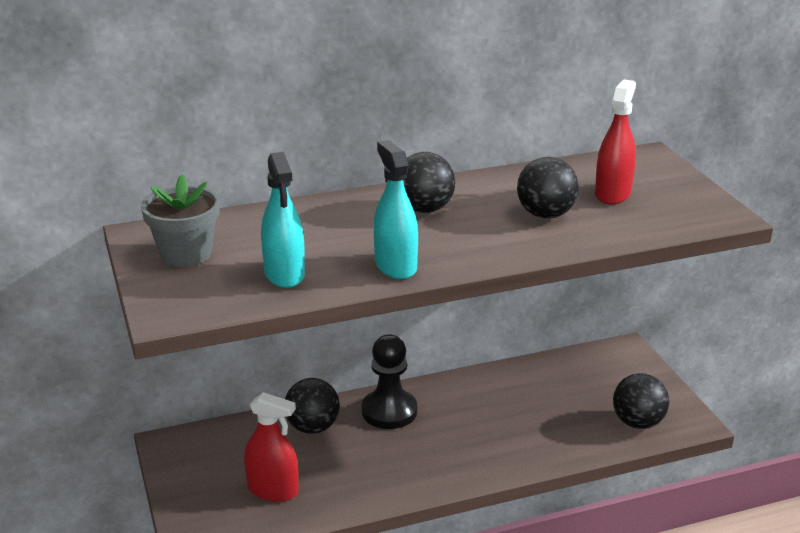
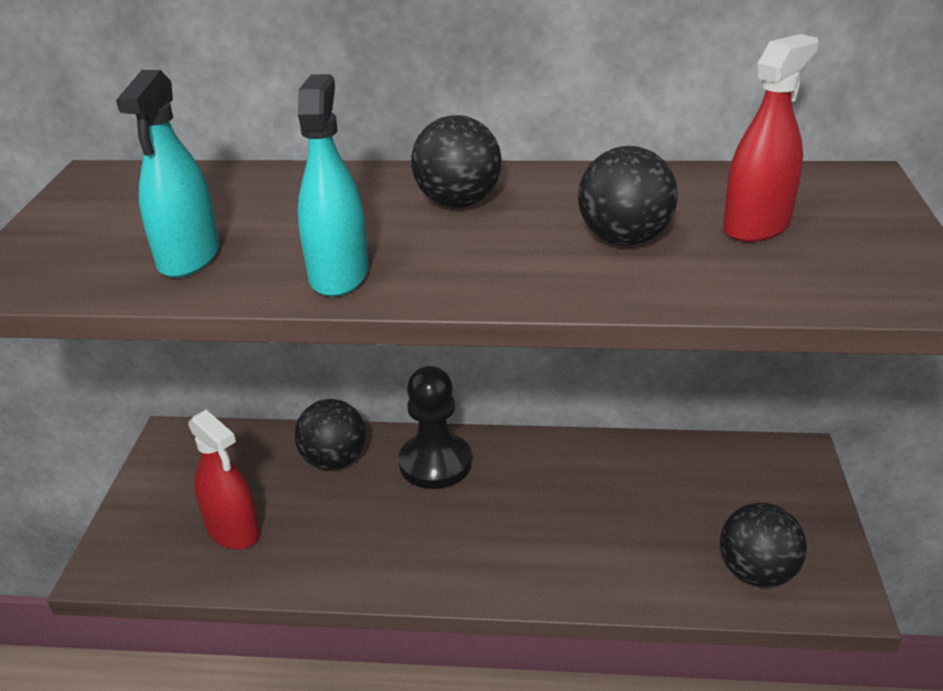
camera: 25 degrees right, 5 degrees up
grey flower pot [141,174,220,267] -> none

